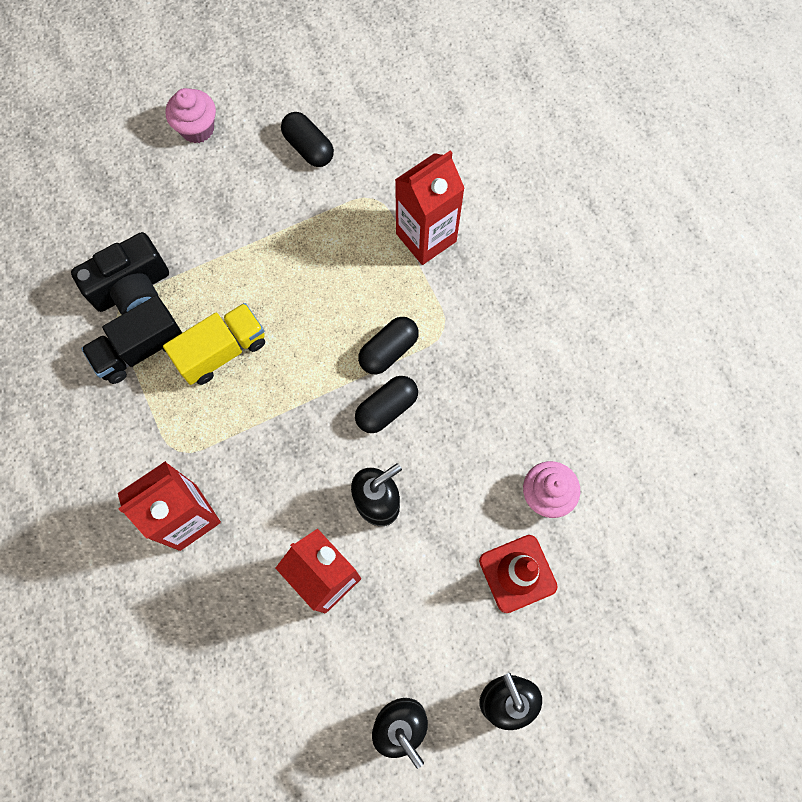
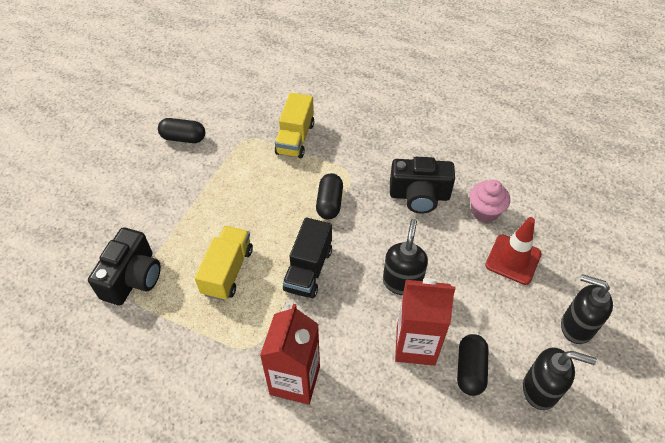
camera: 40 degrees left, 20 degrees down
black truck [81,295,182,384] -> black truck moved to [283,217,332,298]
pink cupcake [166,88,216,143] -> none
black capsule [355,376,418,433] -> black capsule moved to [457,334,488,396]
red carton [395,150,465,265] -> yellow truck [275,93,314,158]
none -> black camera [390,157,455,214]

